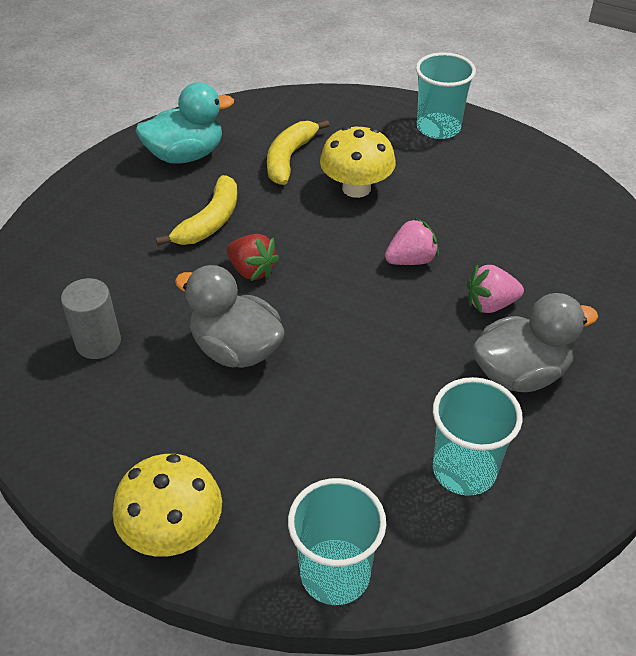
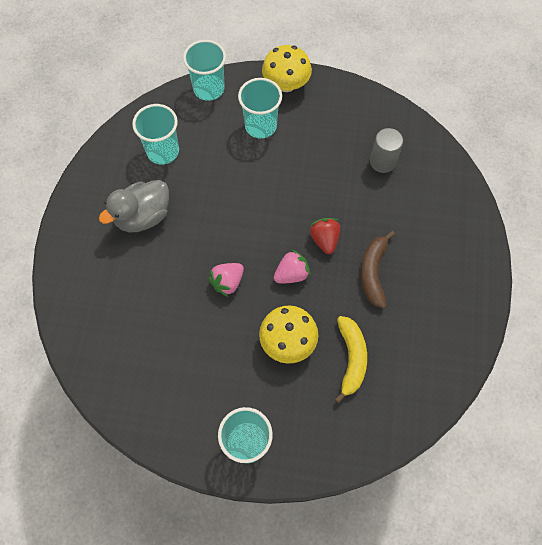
camera: 160 degrees right, 20 degrees up
turquoise duck [136,82,234,163] -> none
yellow banana [156,175,237,246] -> brown banana [361,231,395,308]
grey duck [175,265,285,368] -> none
red strawberry [227,234,279,281] -> red strawberry turned 60 degrees clockwise [310,218,340,254]
pink strawberry [467,264,524,314] -> pink strawberry moved to [274,250,310,284]
none -> turquoise cup [238,78,282,139]

